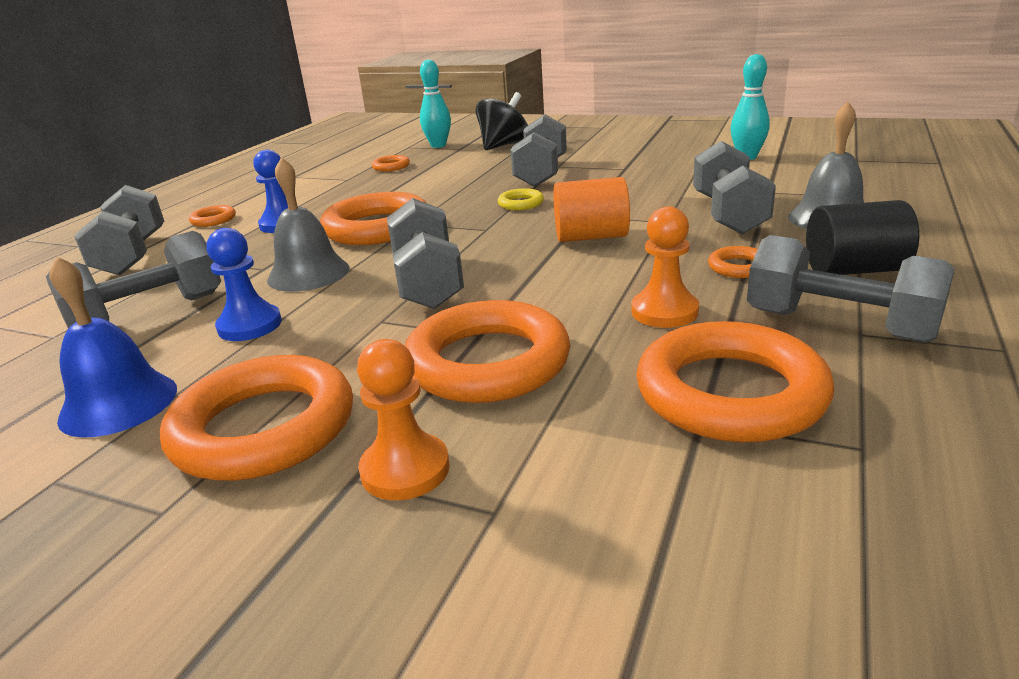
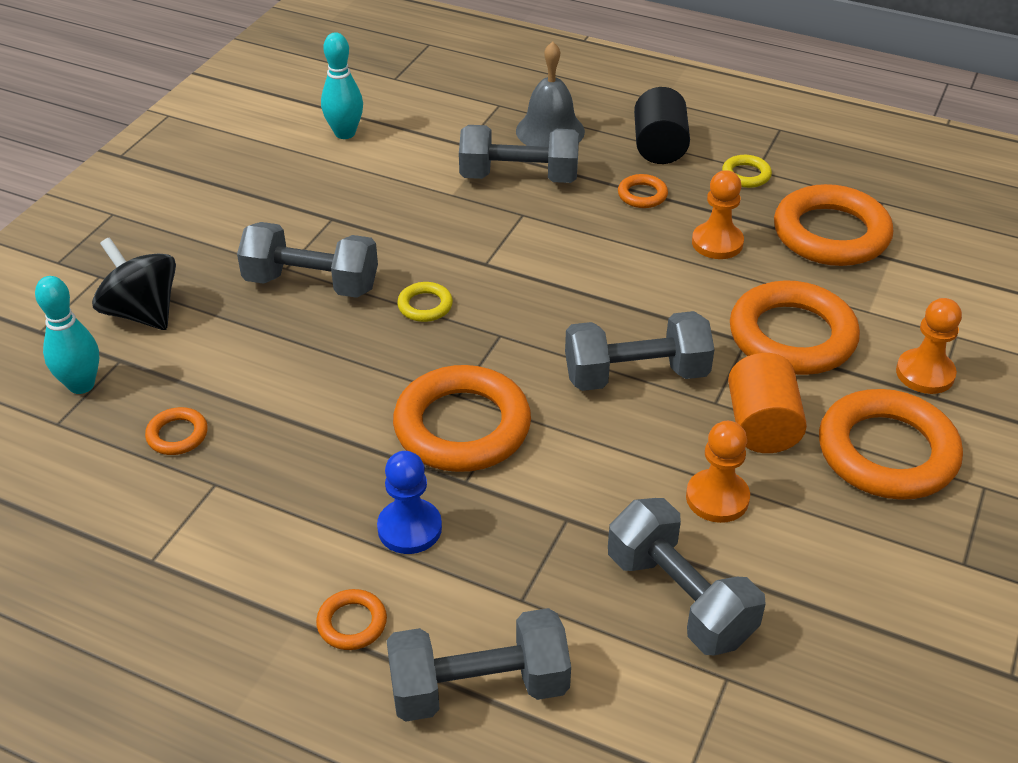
camera: 90 degrees left, 15 degrees up
blue bell [49,256,177,438] -> none
blue pawn [207,228,282,341] -> orange pawn [686,421,750,523]
grey bell [267,157,350,292] -> none
orange cylinder [554,177,630,242] -> orange cylinder moved to [728,353,807,453]
grey dumbbell [747,235,954,343] -> yellow ring [722,155,772,188]

